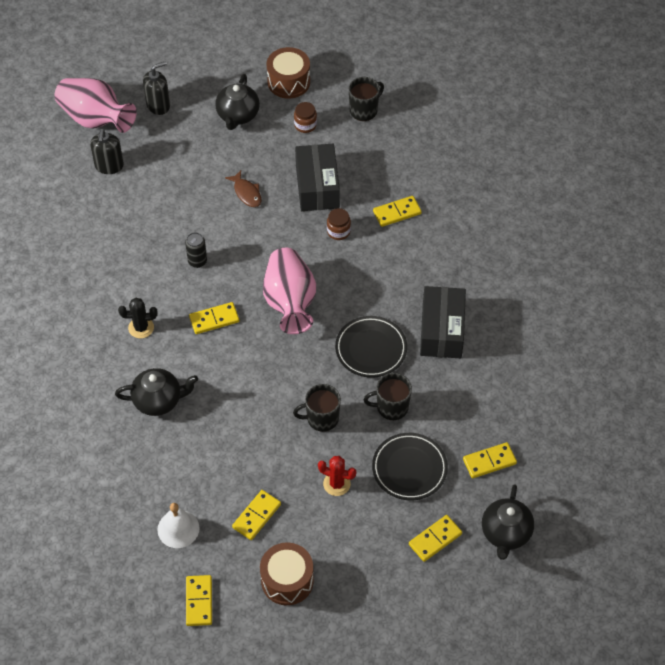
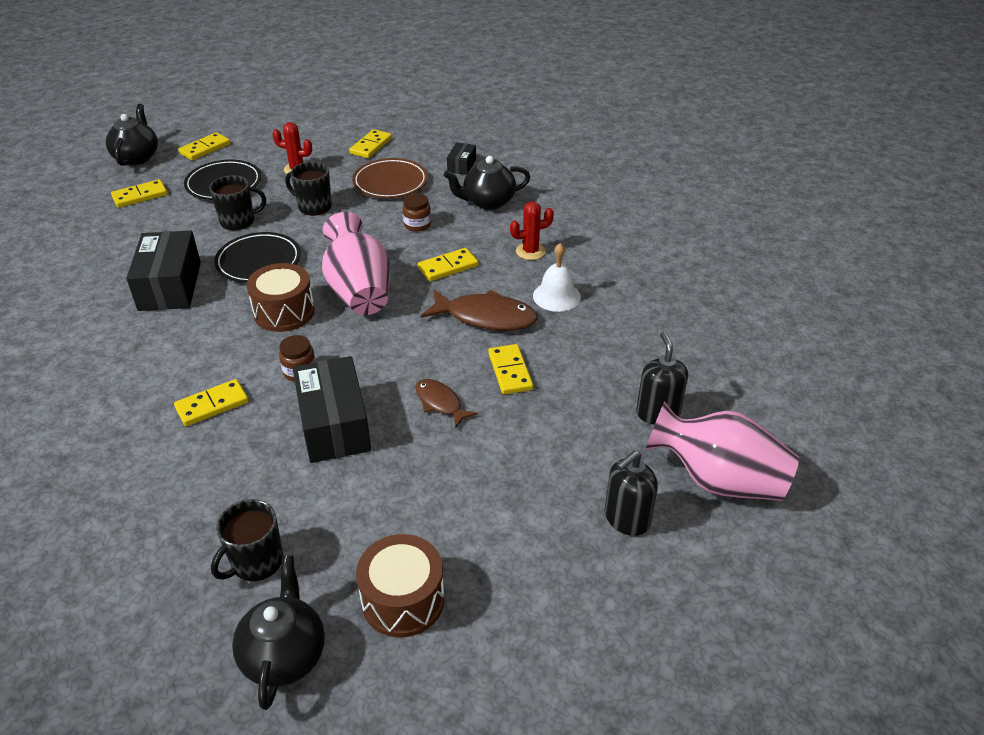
camera: 170 degrees right, 15 degrees down
black cactus [118,298,157,338] -> red cactus [510,201,554,260]
white bell [157,503,199,548] -> white bell moved to [533,243,581,312]
black can [185,232,207,268] -> brown fish [421,289,538,330]
yellow domino [186,575,212,626] -> yellow domino moved to [488,344,533,394]
black teapot [215,74,260,130] -> black teapot moved to [232,555,325,710]
brown drum [260,543,314,605] -> brown drum moved to [247,263,315,332]
black mug [293,384,341,432] -> black mug turned 135 degrees counterclockwise [285,162,332,216]
brown jar [294,102,317,133] -> brown jar moved to [402,193,431,232]
none -> brown plate [352,158,428,198]
none -> black box [447,142,476,175]

